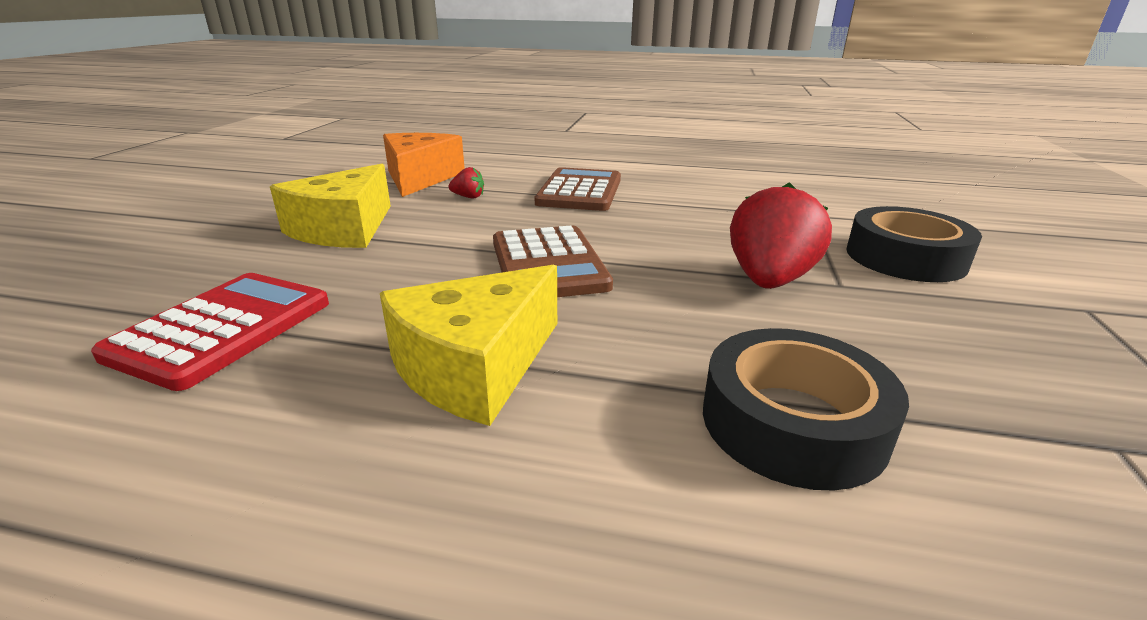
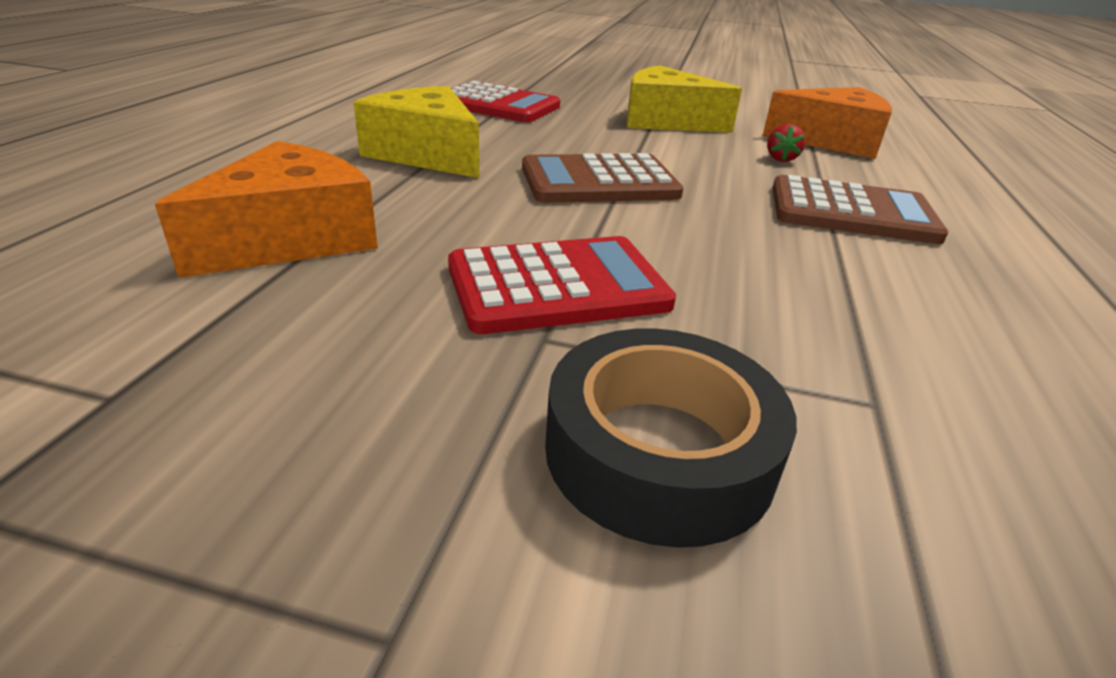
camera: 90 degrees right, 5 degrees up
black tape [703,328,909,491] -> orange cheese [155,141,378,278]
red strawberry [730,182,832,289] -> red calculator [448,236,676,334]

